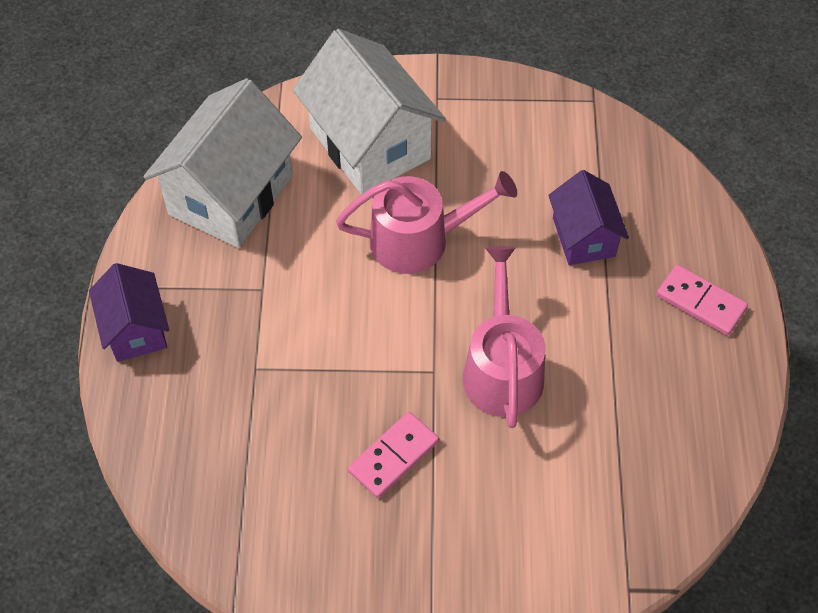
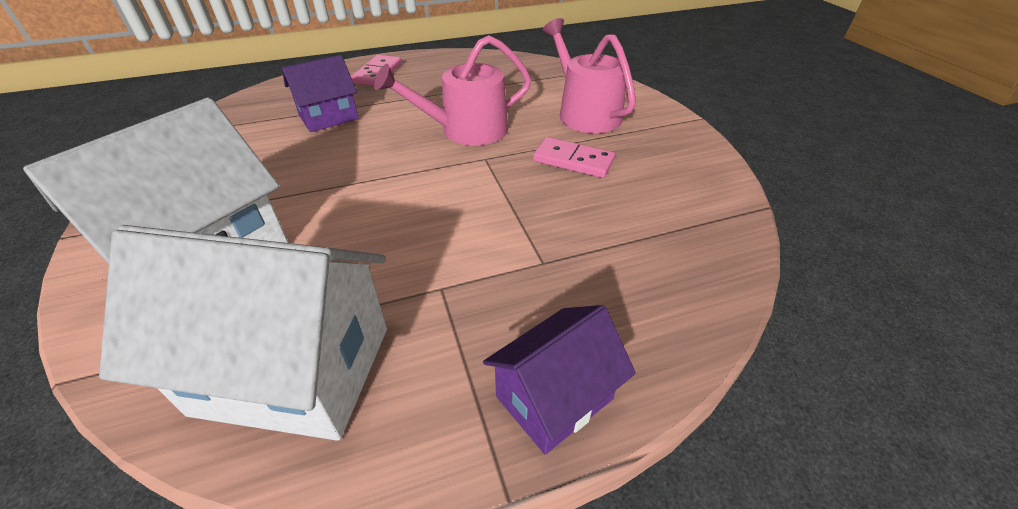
camera: 110 degrees left, 15 degrees down
pink watering can [336,171,517,274] -> pink watering can moved to [543,18,636,133]

